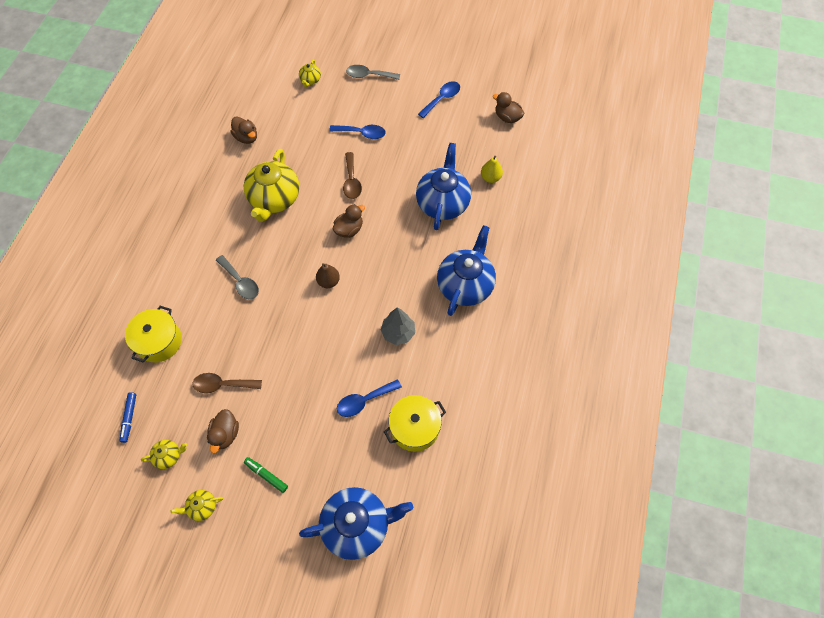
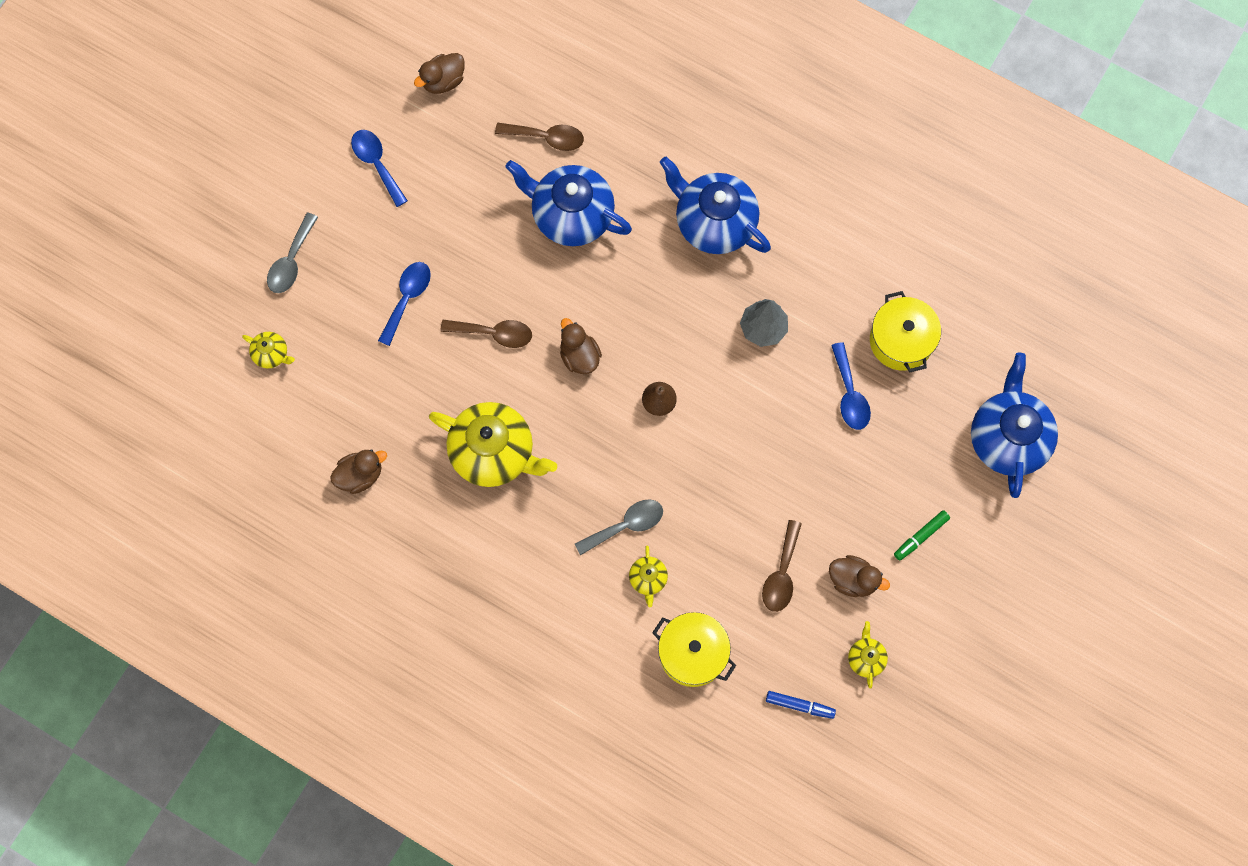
camera: 75 degrees left, 10 degrees up
yellow teapot [170,490,223,521] -> yellow teapot moved to [629,545,668,607]
yellow pear [481,156,503,183] -> brown spoon [495,123,584,151]

